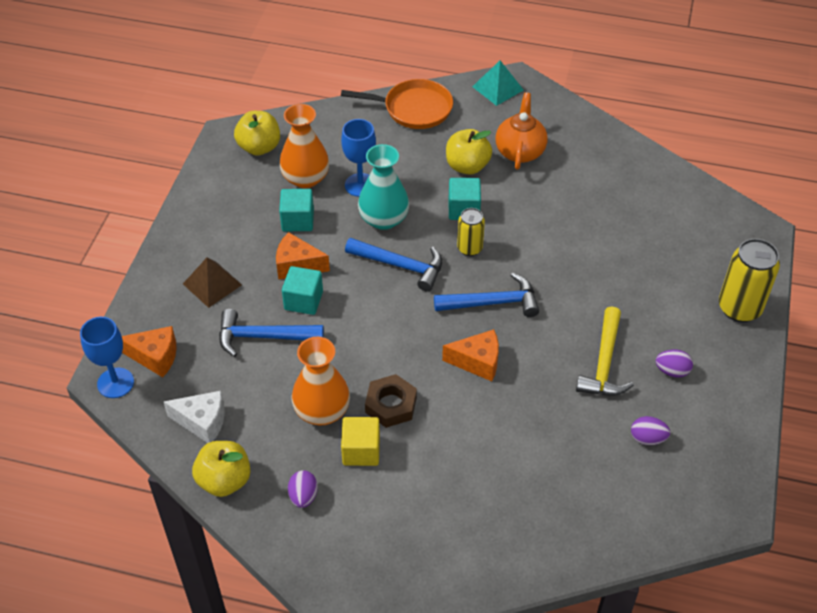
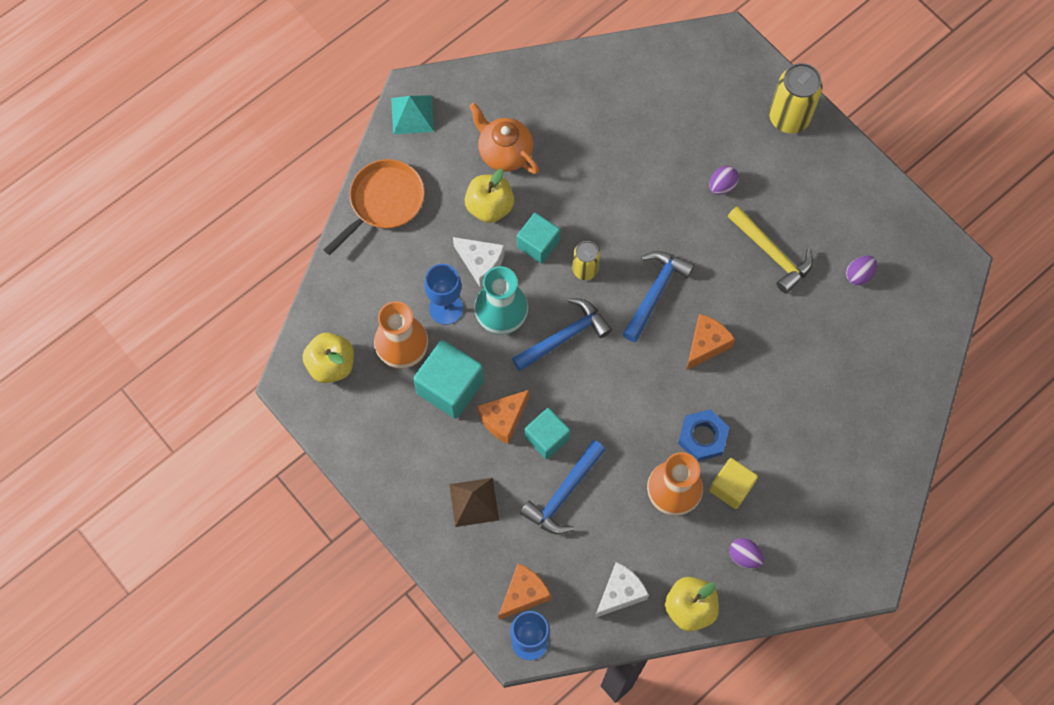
camera: 55 degrees left, 20 degrees up
turquoise cube [279,189,314,231] -> turquoise cube [413,340,484,419], size x1.54
brown nut [365,374,417,428] -> blue nut [678,409,729,461]
purple egg [656,350,693,378] -> purple egg moved to [709,166,739,195]
none -> white cheese [453,237,505,287]

